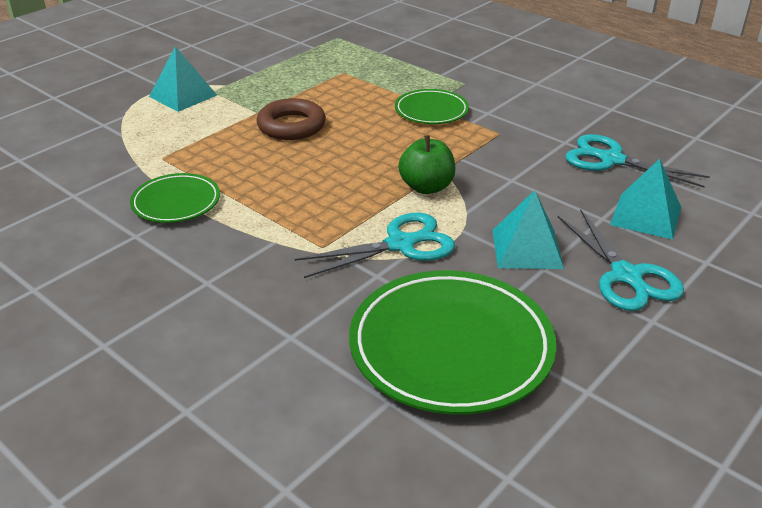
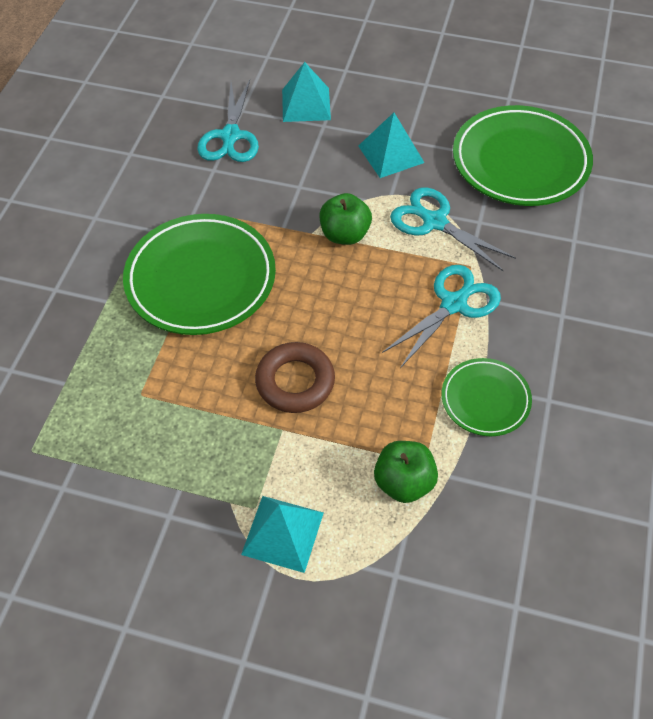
camera: 115 degrees left, 20 degrees up
green plate [395,89,469,124] -> green plate [123,214,276,335], size x1.85
turquoise scissors [558,209,684,311] -> turquoise scissors moved to [382,265,501,368]
none -> green apple [374,441,438,503]

